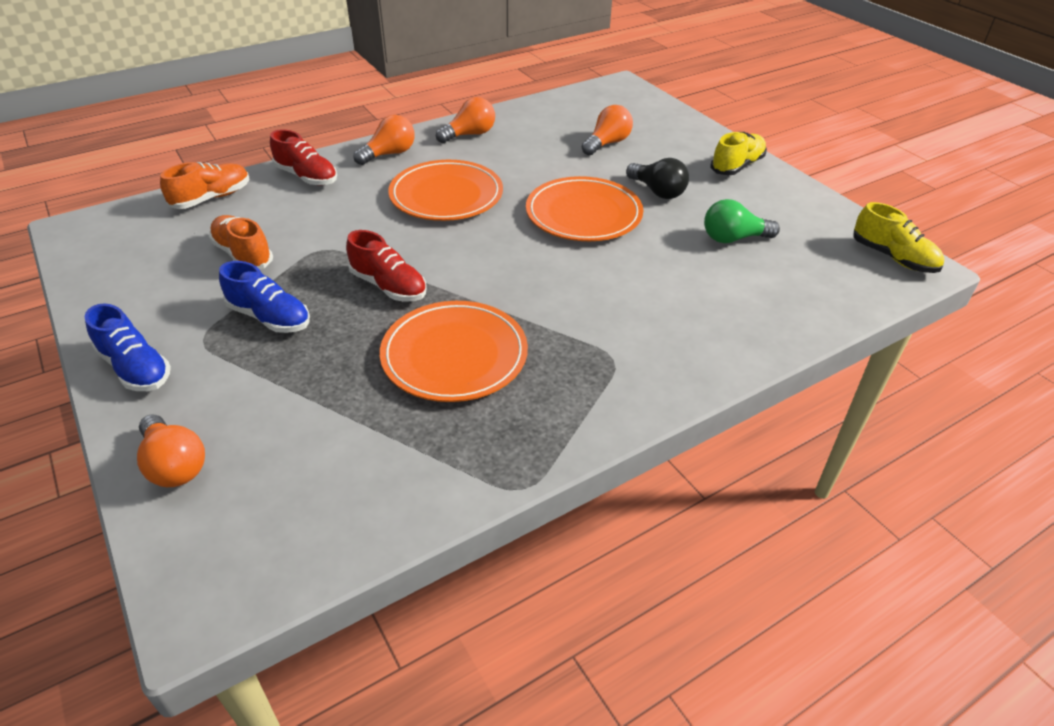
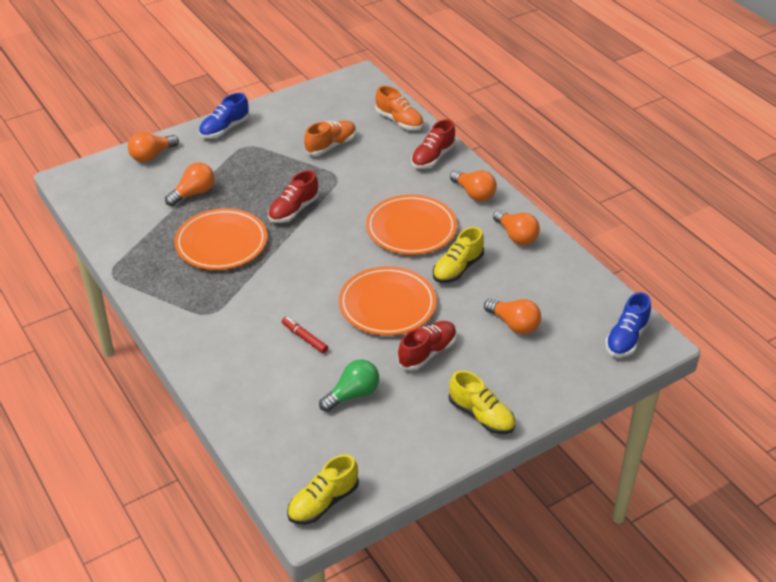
camera: 90 degrees right, 0 degrees up
blue shoe [219,261,310,333] -> blue shoe moved to [605,292,651,357]
black light bulb [626,158,689,199] -> red shoe [397,321,456,370]
green light bulb [704,199,780,243] -> green light bulb turned 60 degrees clockwise [319,360,379,412]
none -> orange light bulb [165,163,214,206]
none -> red marker [282,317,328,353]
none -> yellow shoe [433,227,484,283]

